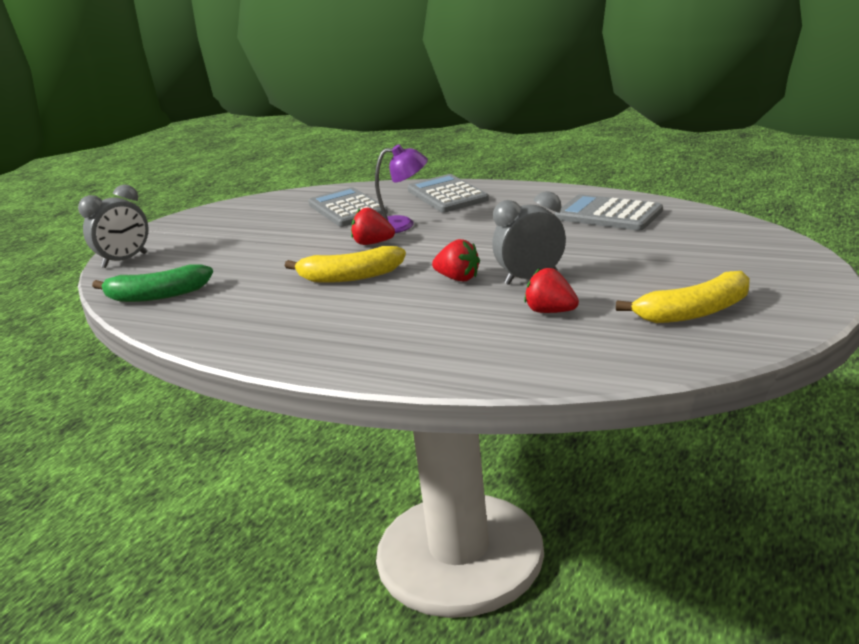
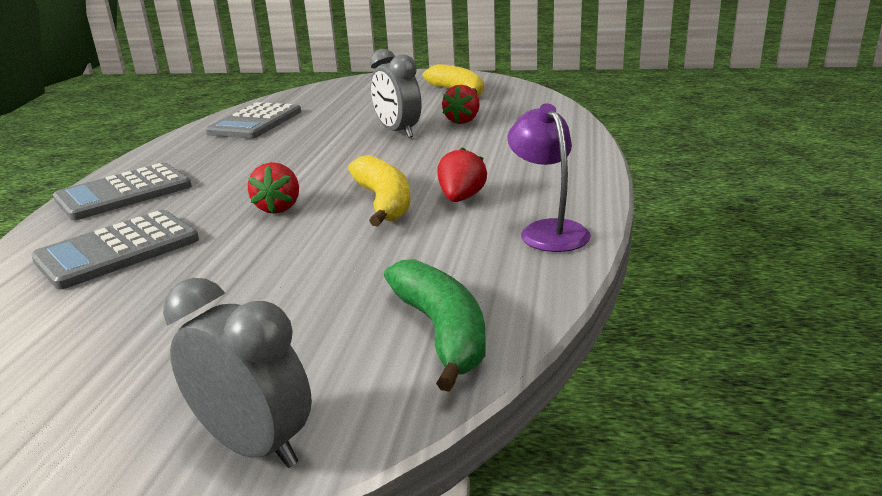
camera: 105 degrees left, 0 degrees up
purple lamp [375,144,428,233] -> purple lamp moved to [507,103,591,252]
red strawberry [432,239,480,281] -> red strawberry moved to [437,147,487,202]

